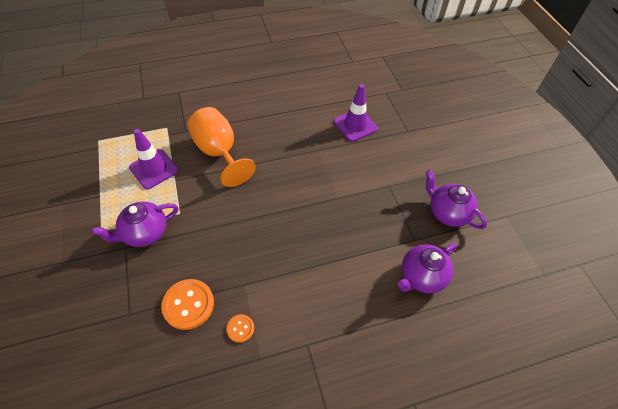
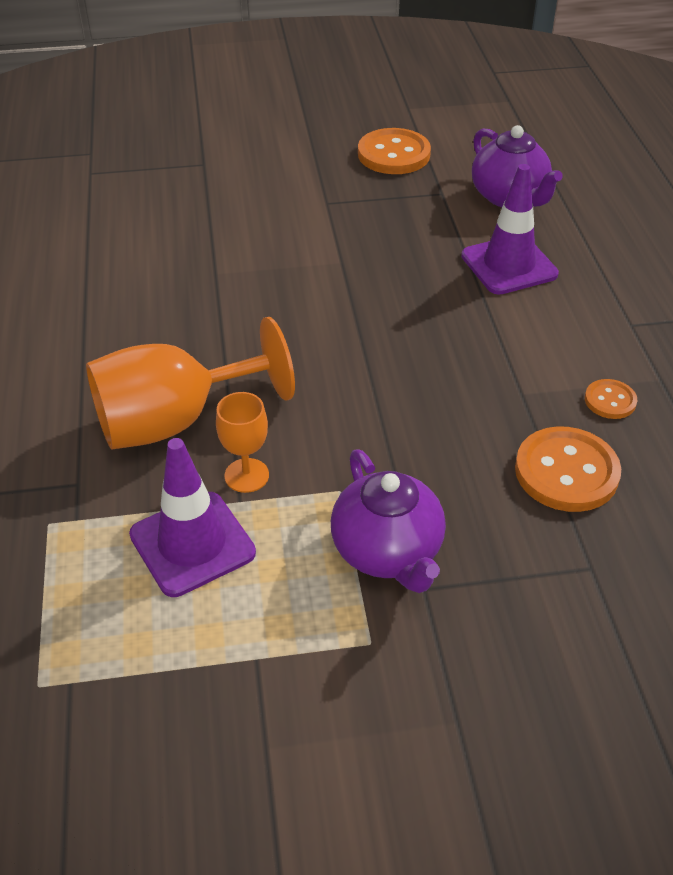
camera: 80 degrees left, 10 degrees down
purple traffic cone [334,84,378,142] -> purple traffic cone moved to [461,164,559,295]
purple teapot [425,170,487,229] -> orange button [358,128,431,174]
none -> orange goblet [216,392,269,493]

